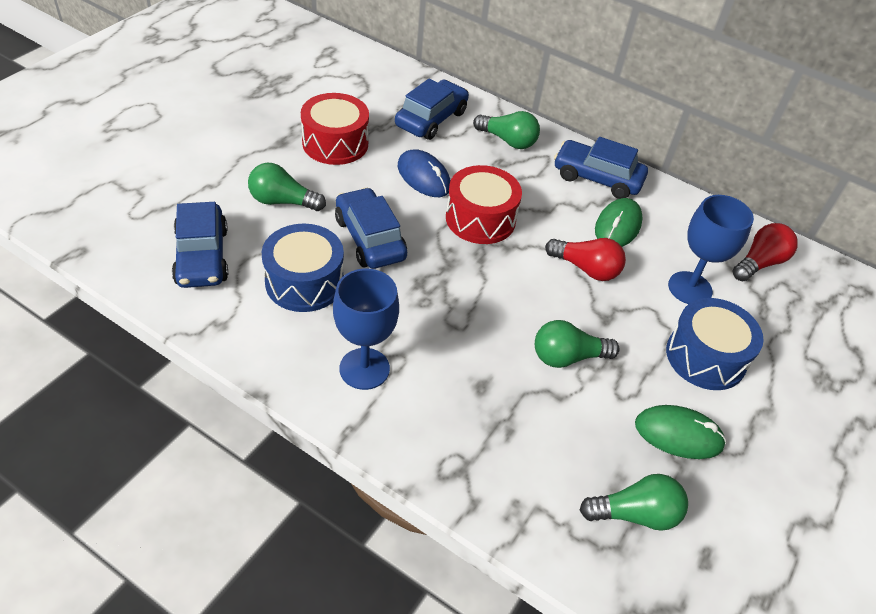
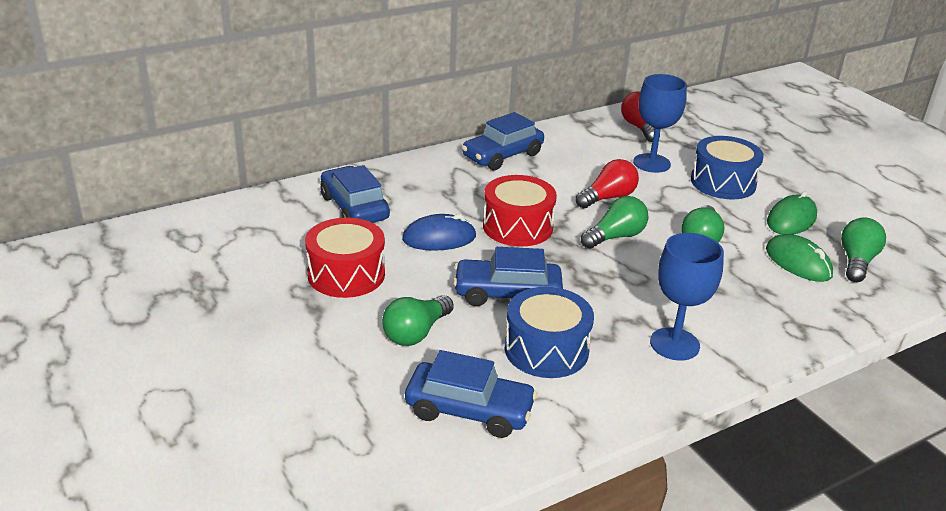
camera: 60 degrees left, 15 degrees down
green light bulb [473,111,540,149] -> green light bulb moved to [581,196,648,249]
green mouse [595,198,643,247] -> green mouse moved to [766,234,833,282]

